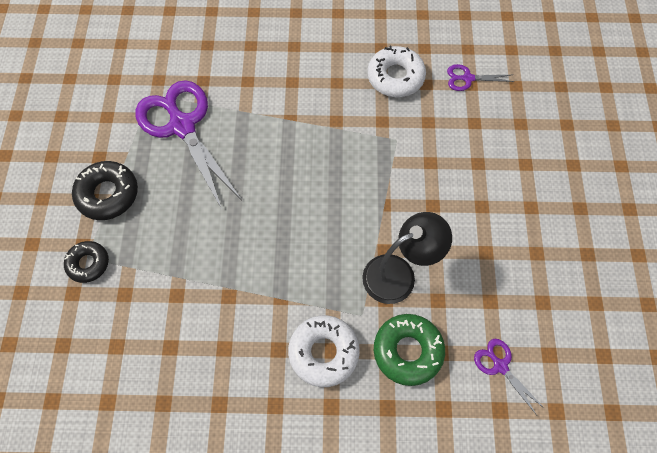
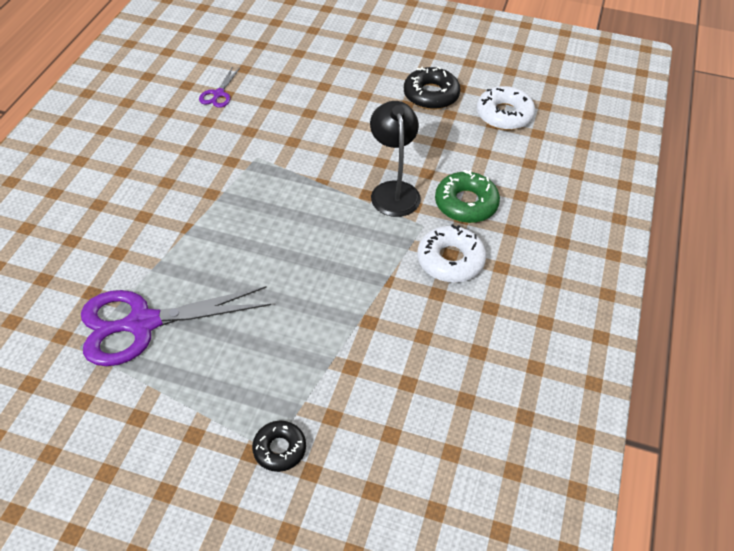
camera: 75 degrees left, 15 degrees down
black donut [72,161,138,220] -> black donut moved to [404,66,460,110]
white donut [367,46,426,97] -> white donut moved to [477,86,535,130]
purple scissors [474,339,545,415] -> none

